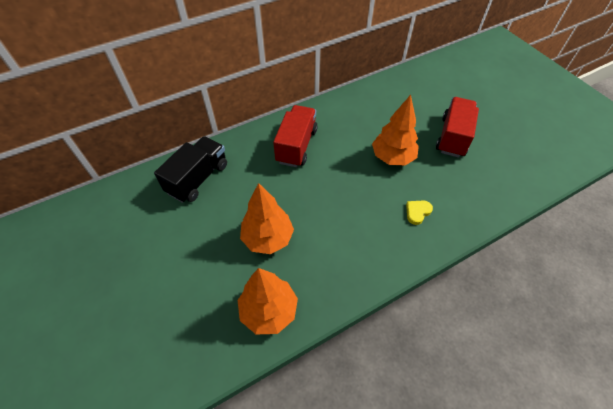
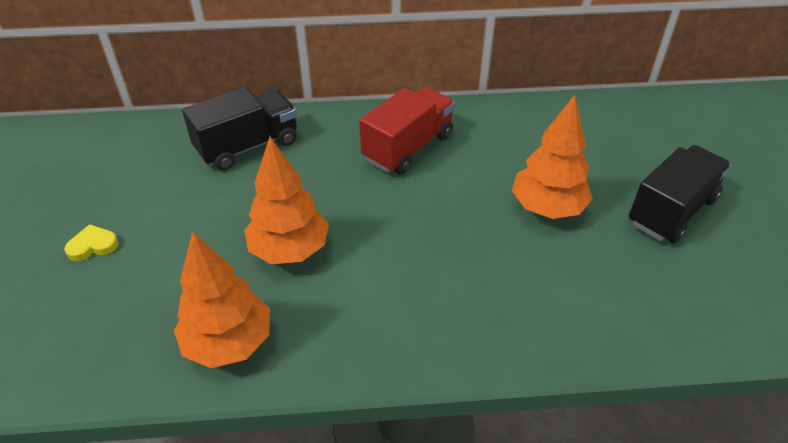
camera: 25 degrees right, 10 degrees down
yellow heart [406,201,433,225] -> yellow heart moved to [64,224,119,261]
red truck [436,97,479,158] -> black truck [629,145,731,244]

